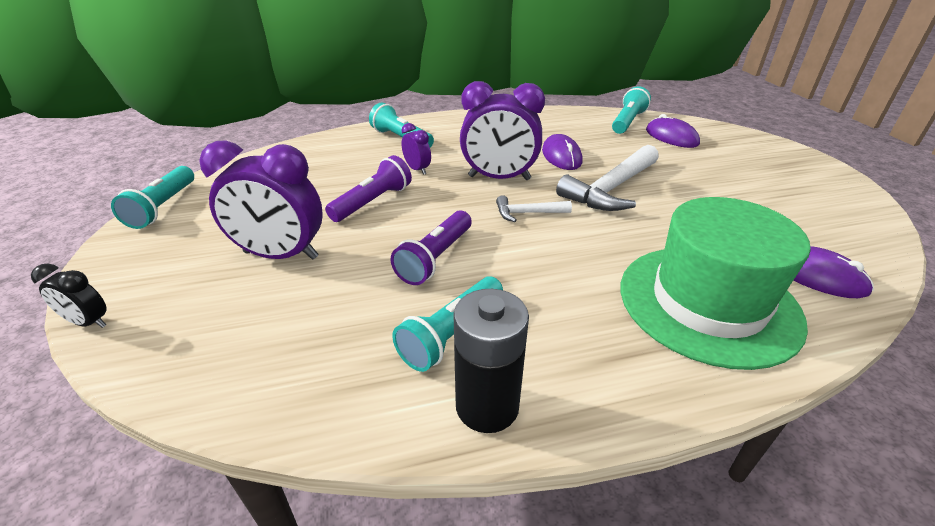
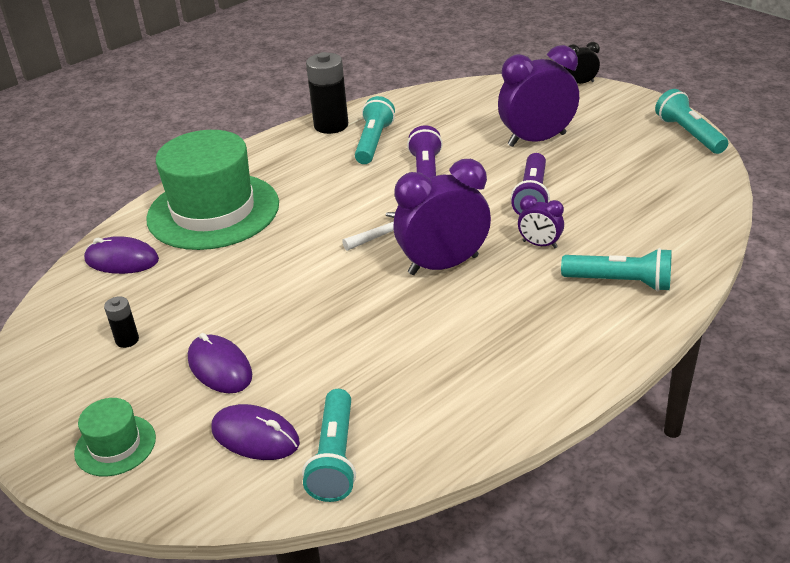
camera: 155 degrees right, 0 degrees up
purple mouse [542,134,583,170] -> purple mouse moved to [188,333,252,393]
white hammer [556,145,659,211] -> none
none -> green hat [74,398,156,477]
none -> black battery [104,296,139,348]

